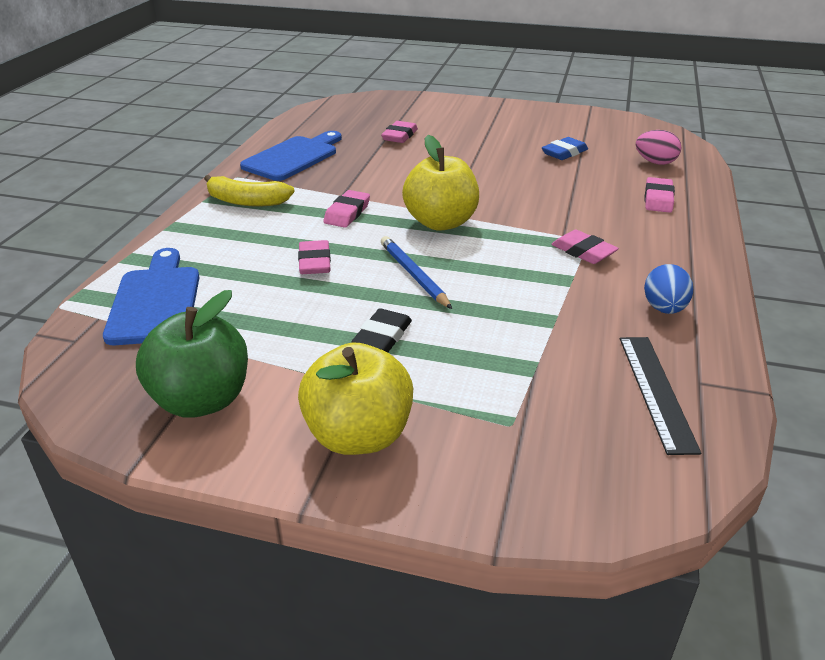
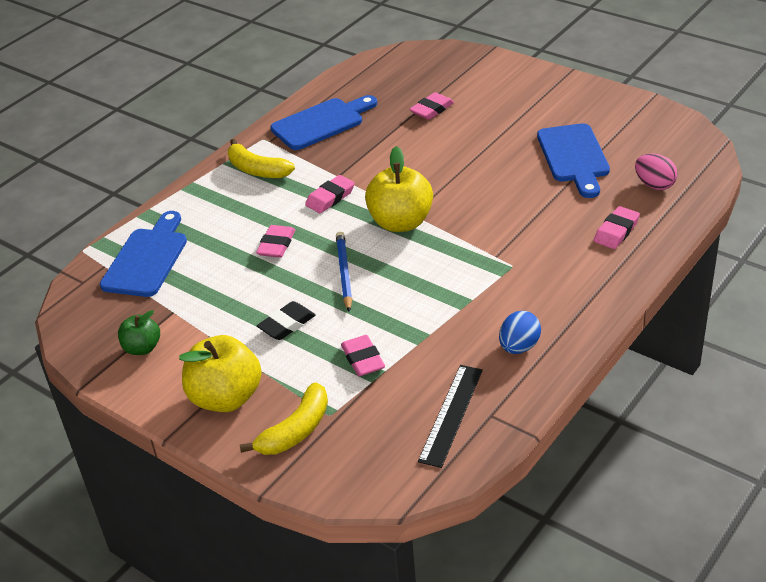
camera: 25 degrees right, 5 degrees up
green apple [136,290,248,418] -> green apple [118,310,160,355], size x0.56
blue eraser [542,137,588,160] -> blue cutting board [537,123,610,198]
pink eraser [551,230,619,264] -> pink eraser moved to [341,335,385,376]
none -> yellow banana [240,382,328,455]

